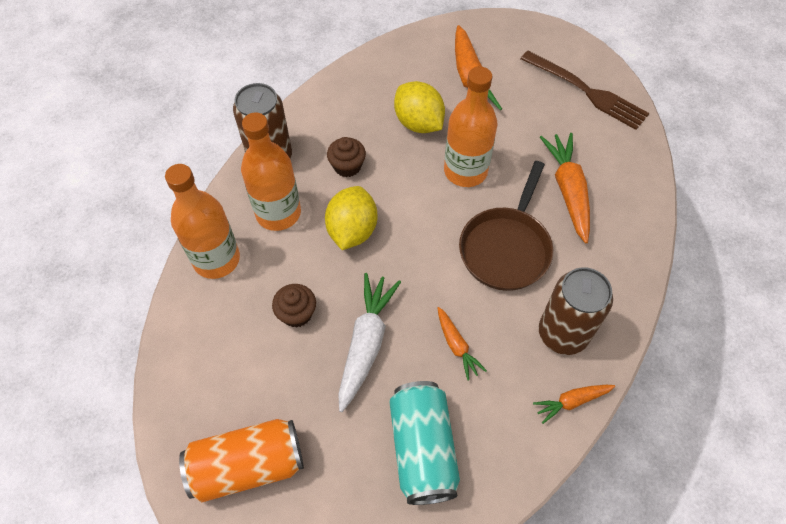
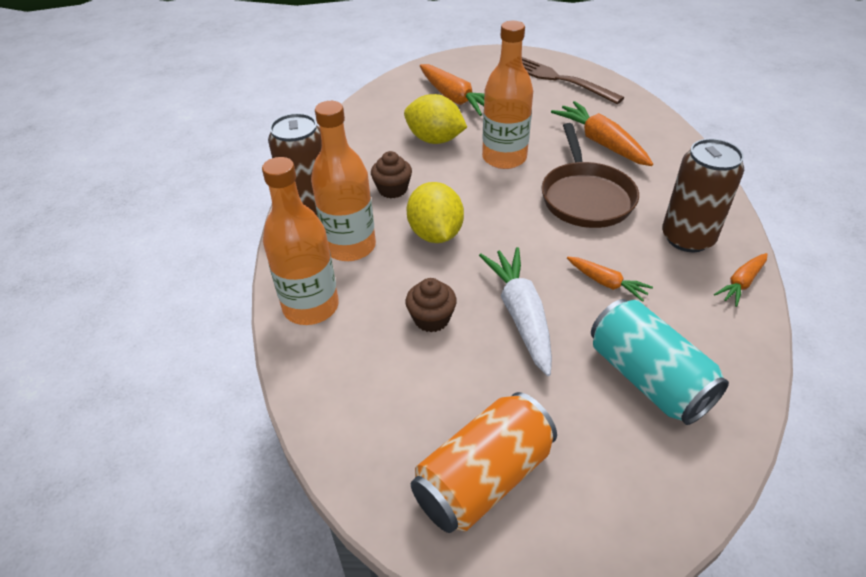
camera: 25 degrees left, 15 degrees down
brown fork [521,51,649,130] -> brown fork turned 150 degrees counterclockwise [522,57,624,104]

